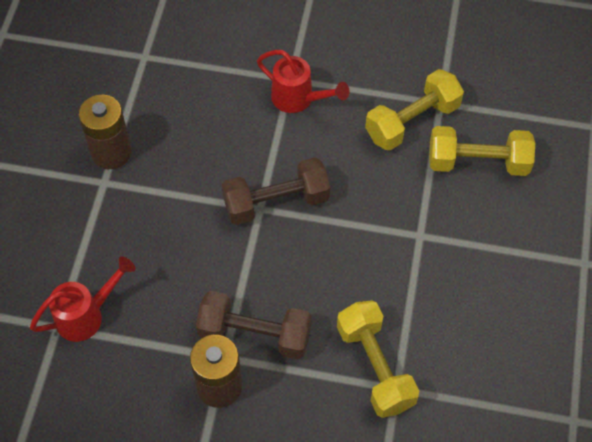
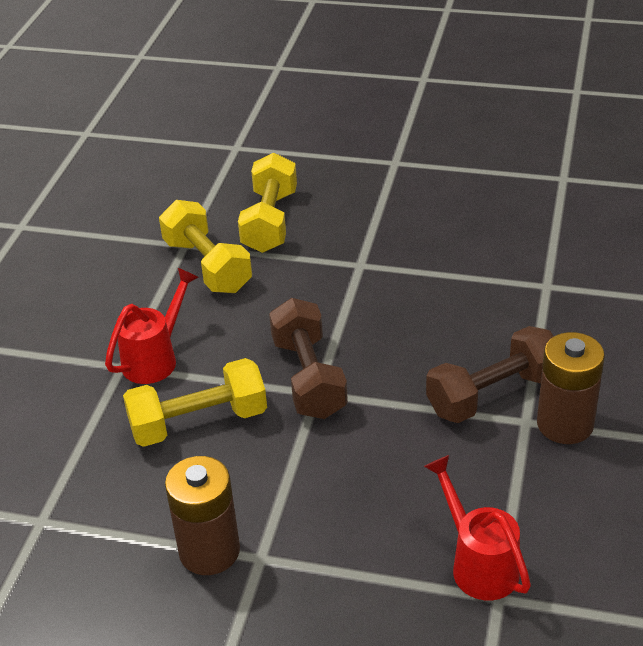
camera: 85 degrees left, 20 degrees down
brown dumbbell [196,291,312,359] -> brown dumbbell turned 45 degrees clockwise [426,326,554,423]
yellow dumbbell [337,300,419,418] -> yellow dumbbell moved to [123,358,267,447]

